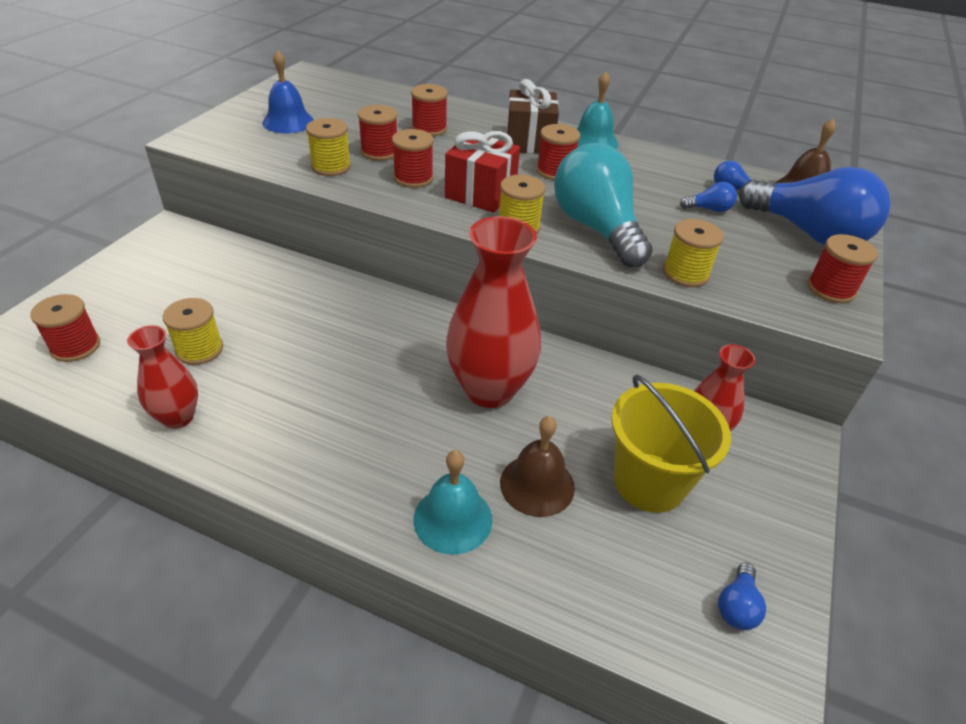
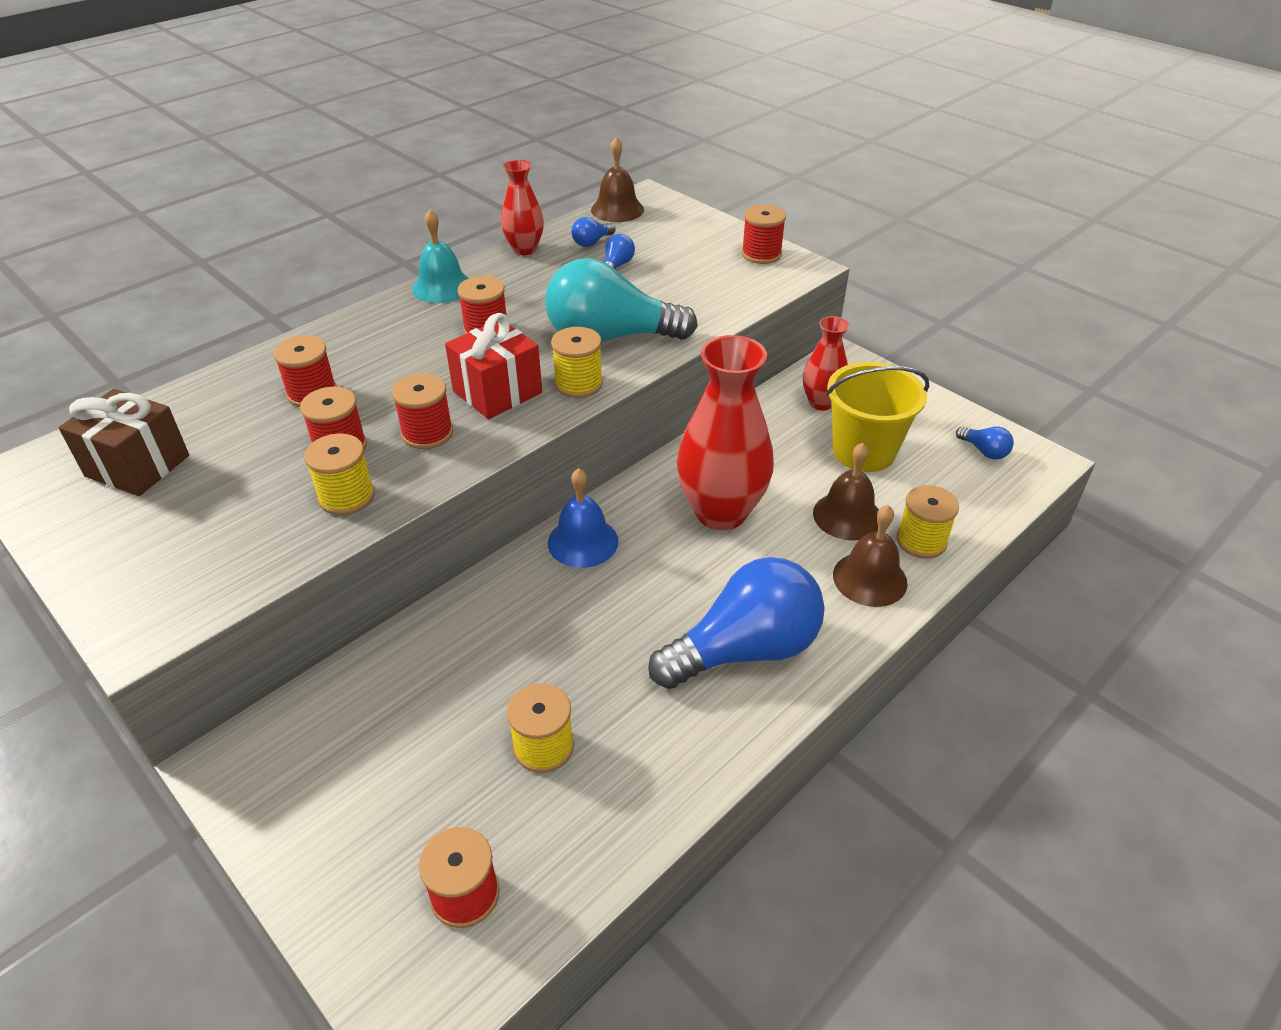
camera: 65 degrees left, 0 degrees up
red vase [127,325,198,429] -> red vase moved to [501,160,544,255]
blue bell [262,50,314,133] -> blue bell moved to [548,468,618,568]
turquoise bell [413,450,492,555] -> brown bell [833,505,907,607]
brown gift [507,79,559,154] -> brown gift moved to [59,389,189,496]
yellow spool [663,219,724,287] -> yellow spool moved to [896,485,959,559]
blue light bulb [739,167,891,245] -> blue light bulb moved to [648,557,824,689]

